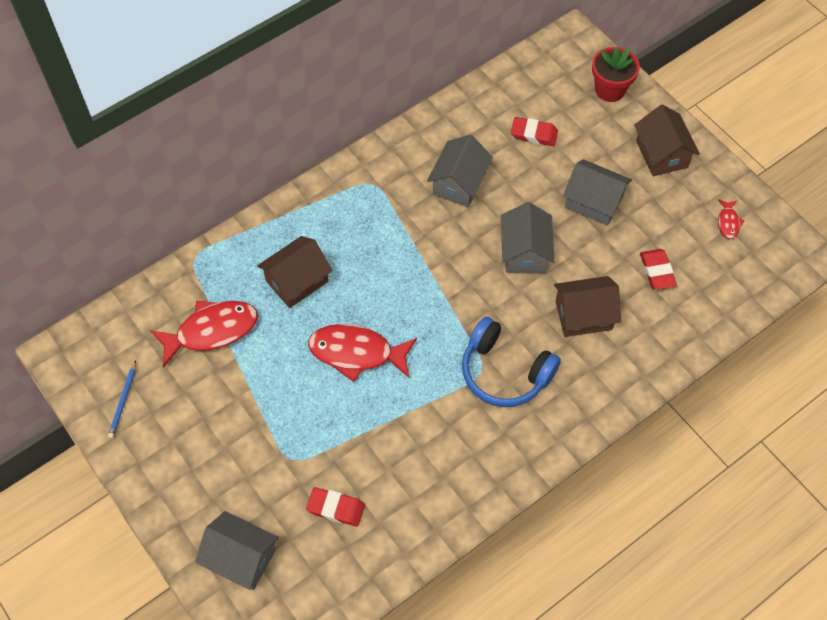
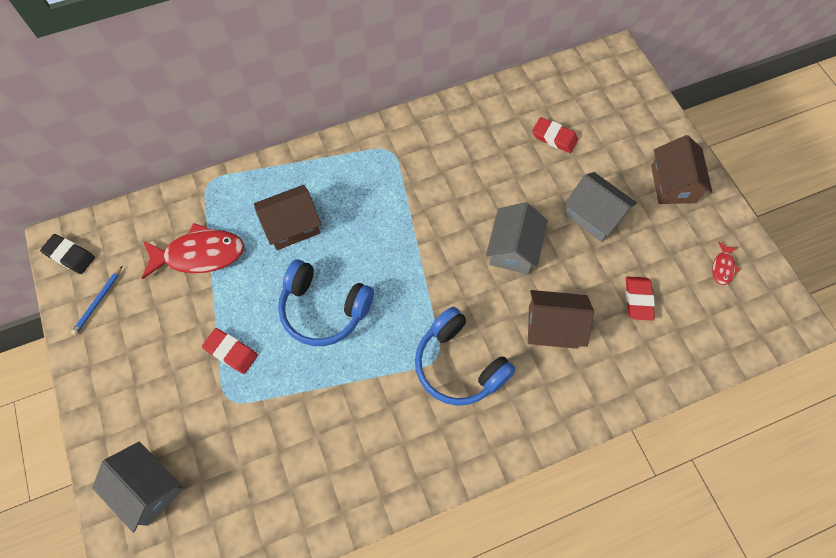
camera: 15 degrees right, 5 degrees up
red eraser [306,487,365,527] -> red eraser moved to [202,328,258,374]
red fish [308,324,417,382] -> blue headphones [278,260,374,346]
grey house [427,135,493,207] -> none
red flower pot [592,47,640,102] -> none
none -> black eraser [40,234,95,274]

